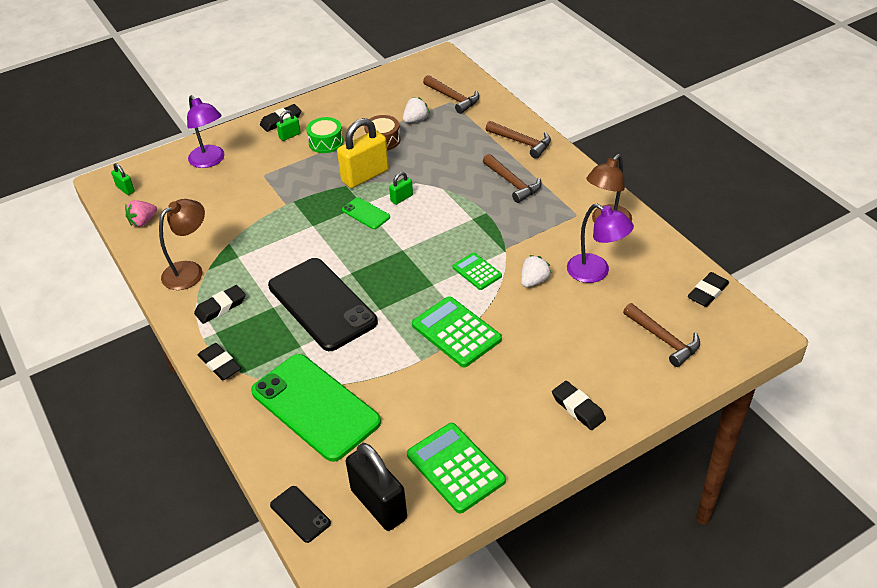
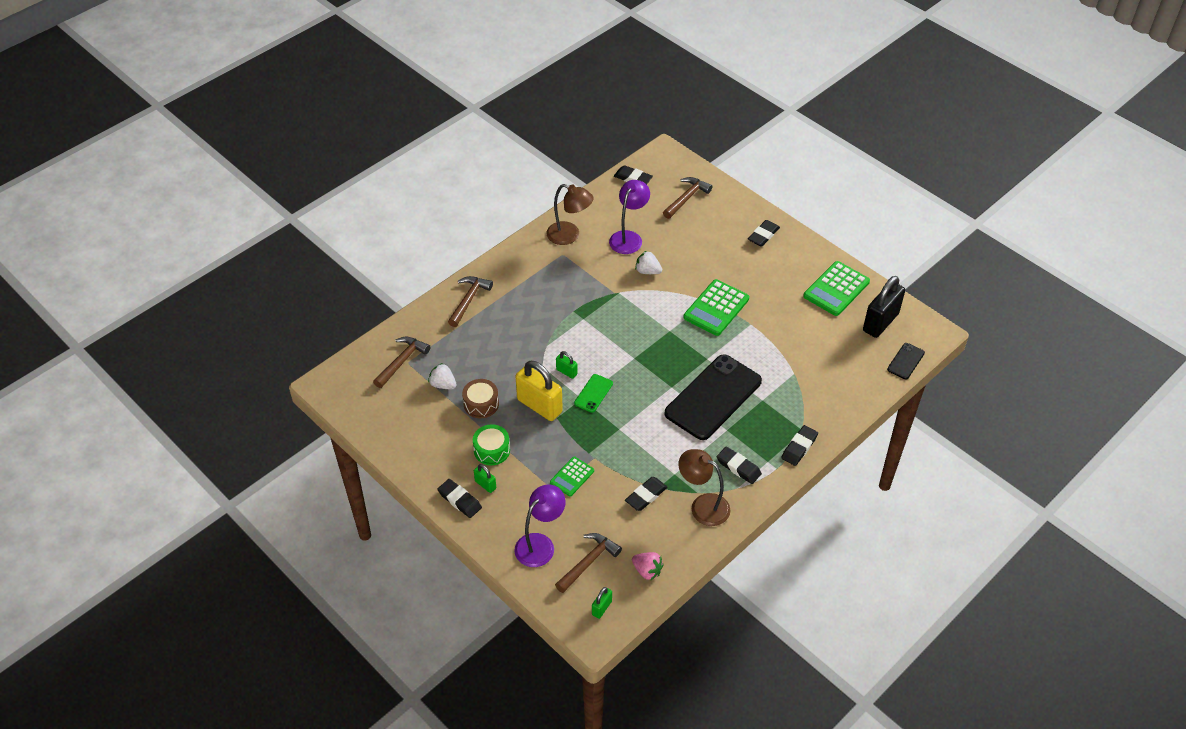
camera: 105 degrees left, 5 degrees up
green phone [251,354,381,462] -> none
green calculator [453,253,502,290] -> green calculator moved to [550,456,594,497]
brown hammer [483,154,541,203] -> brown hammer moved to [555,533,622,593]
none -> black eraser [625,477,667,511]

